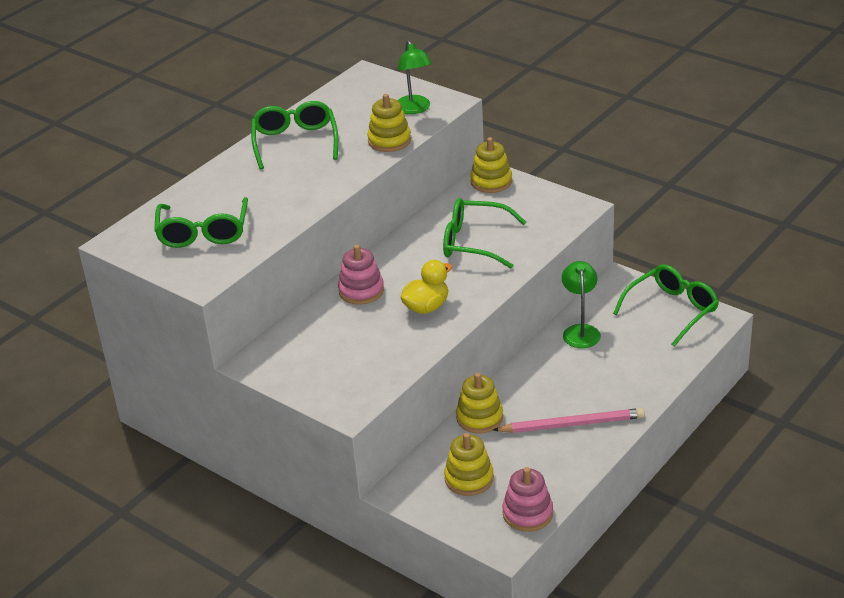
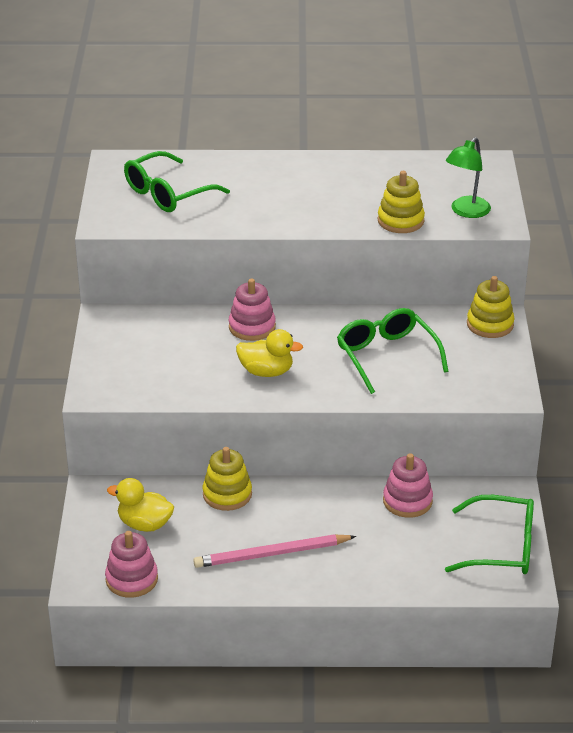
camera: 50 degrees right, 0 degrees up
green glasses [251,101,338,169] -> none
yellow stacking toy [444,433,494,496] -> yellow duck [107,478,174,532]
pink pencil [493,408,645,433] -> pink pencil turned 120 degrees clockwise [193,534,356,568]
green lamp [562,261,601,348] -> pink stacking toy [383,453,433,518]

